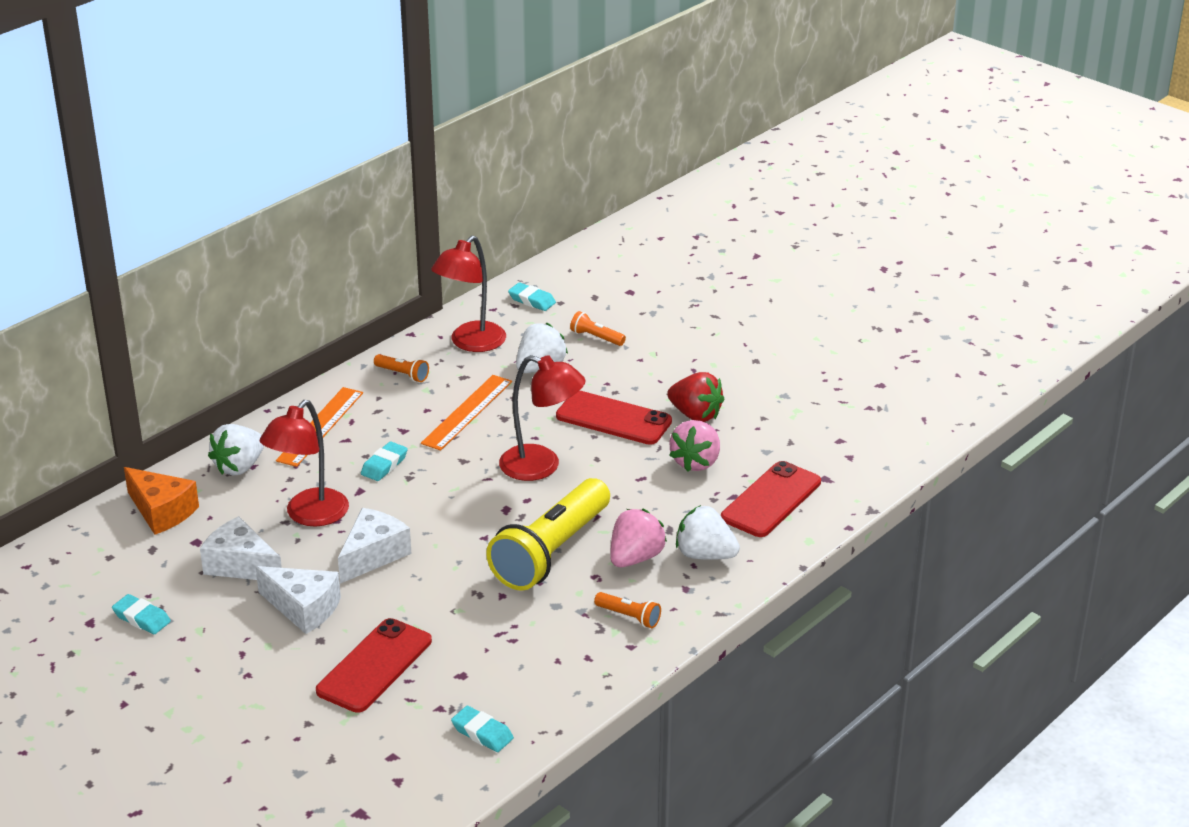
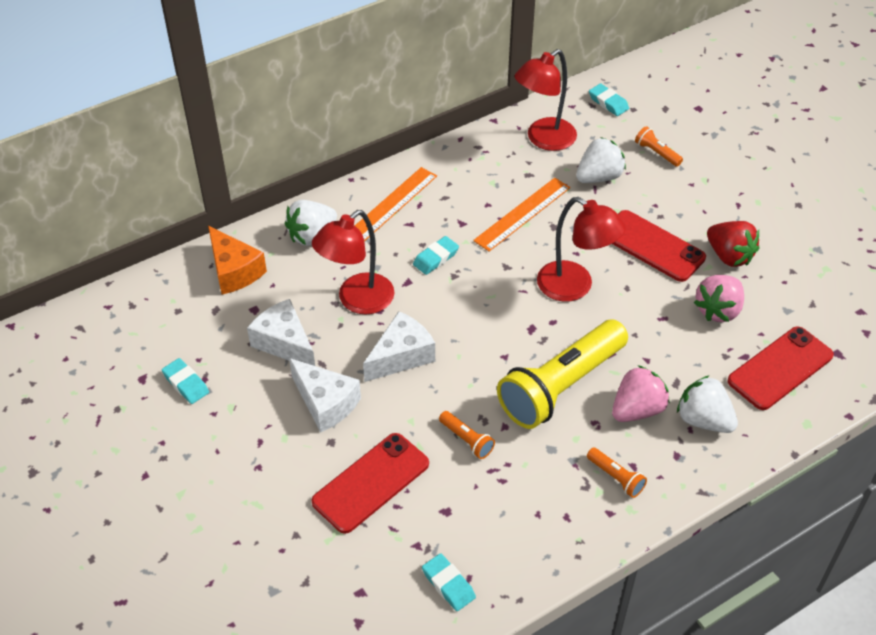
camera: 15 degrees right, 15 degrees up
orange flashlight [374,354,429,382] -> orange flashlight moved to [439,411,495,459]

